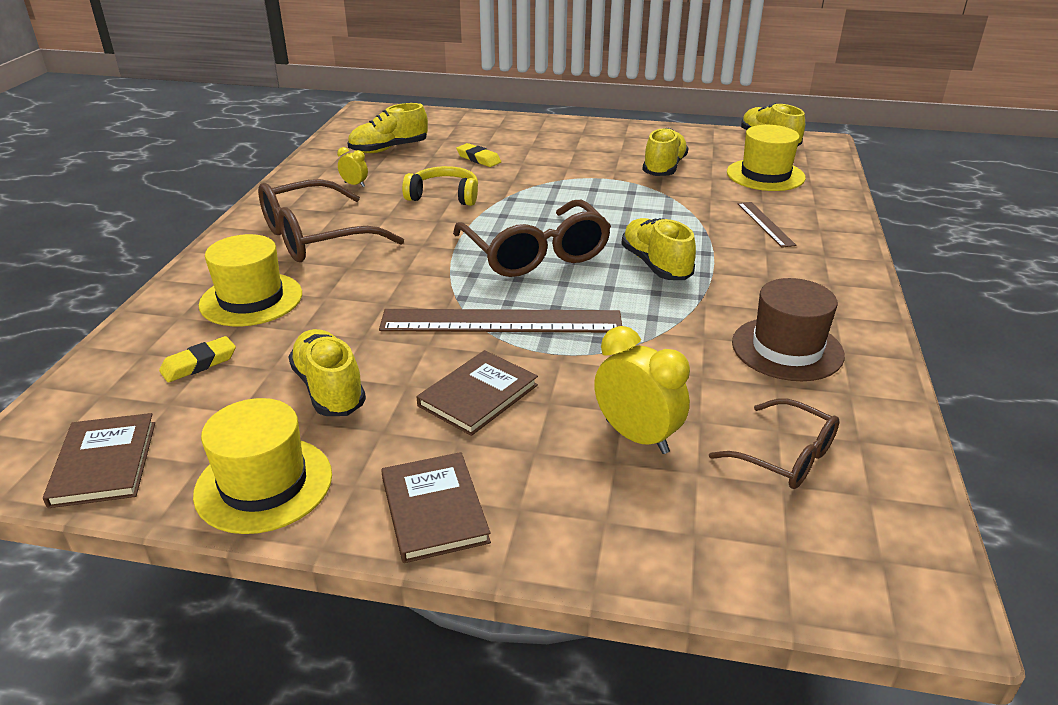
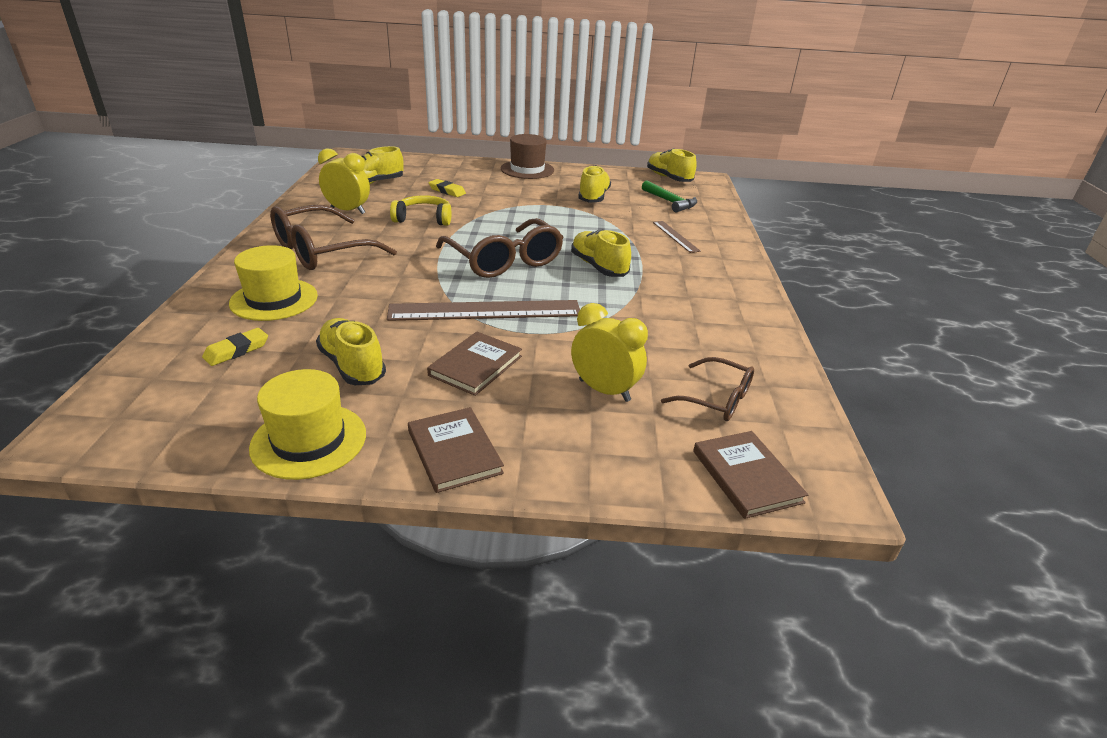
camera: 10 degrees left, 0 degrees up
brown book [43,413,155,508] -> brown book moved to [693,431,809,519]
yellow clock [337,147,368,187] -> yellow clock [318,148,370,214], size x1.95
yellow hat [727,125,806,191] -> green hammer [642,180,697,212]
brown hat [732,278,845,381] -> brown hat moved to [501,134,554,179]

